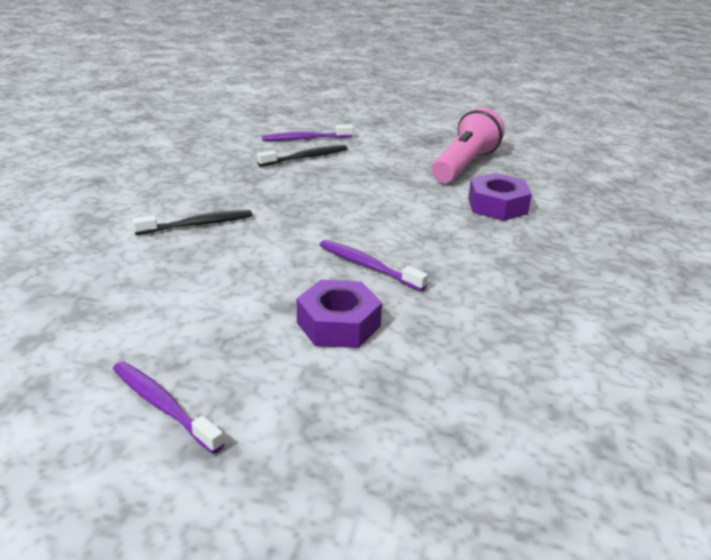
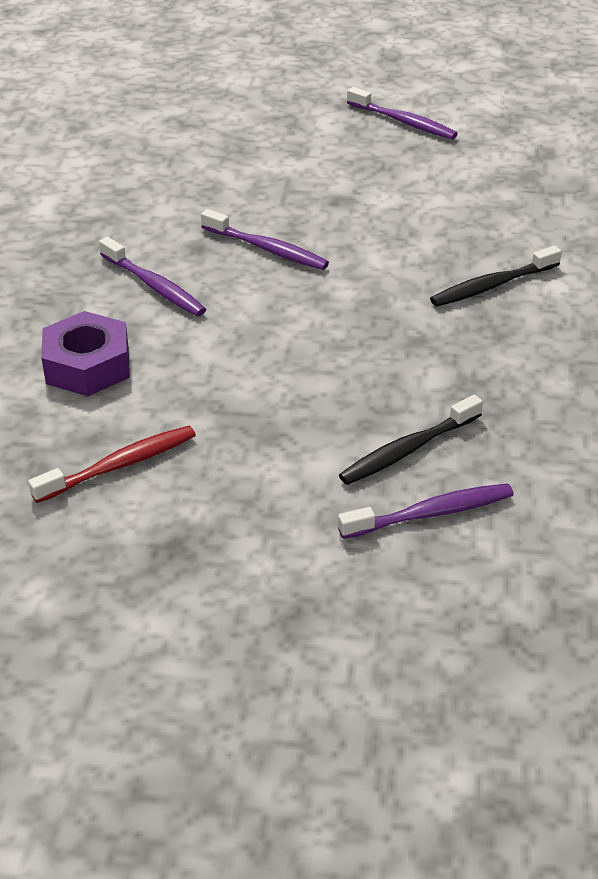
camera: 175 degrees right, 10 degrees up
purple nut [297,280,382,348] -> none
pink flashlight [432,107,505,183] -> red toothbrush [28,426,196,503]
none -> purple toothbrush [99,237,206,316]

